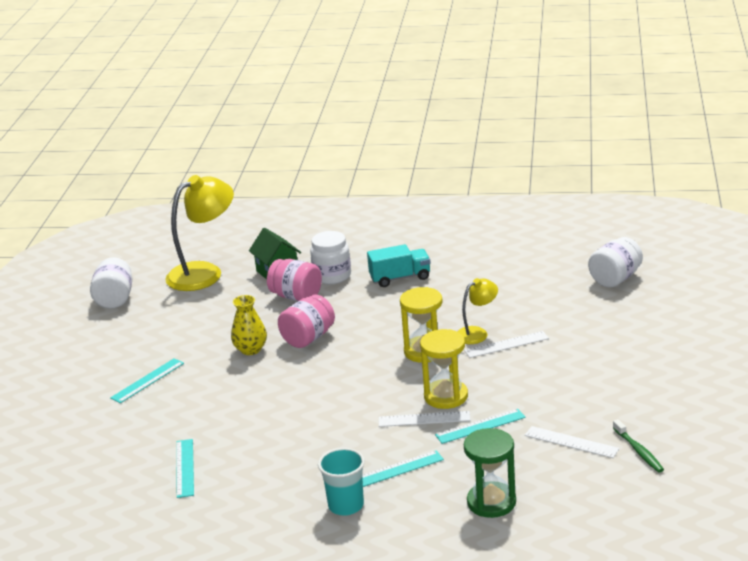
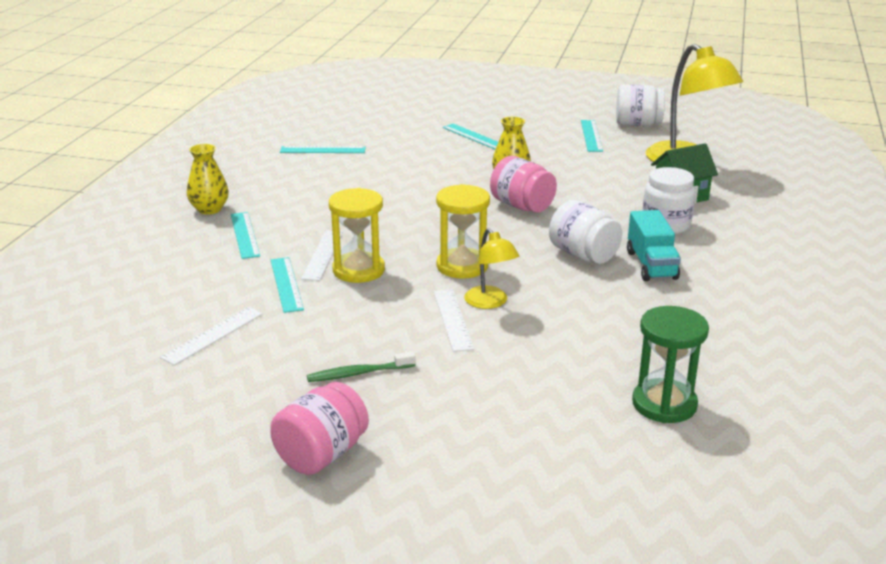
camera: 95 degrees right, 0 degrees up
pink jar [267,259,322,301] -> pink jar moved to [270,382,369,475]
turquoise cup [318,448,365,515] -> yellow vase [187,144,229,214]
green hourglass [464,428,516,518] -> green hourglass moved to [632,306,709,423]
white jar [588,237,643,288] -> white jar moved to [549,200,622,264]
green toothbrush [613,419,664,472] -> green toothbrush moved to [307,351,416,382]
none -> turquoise ruler [581,120,603,152]

